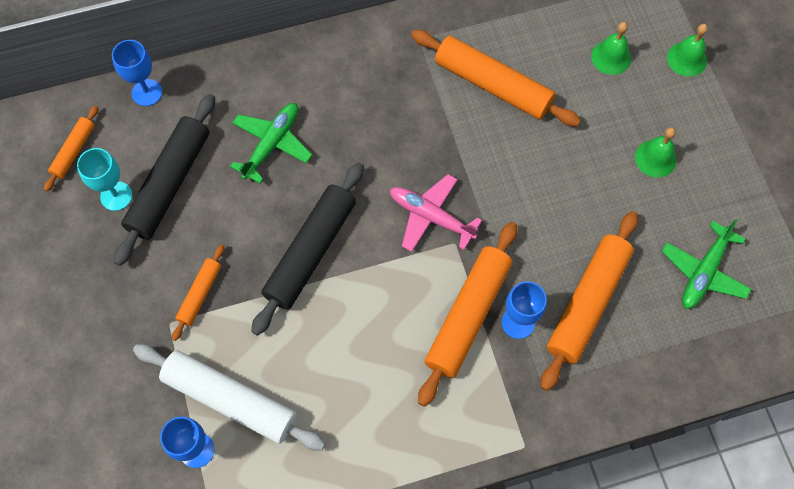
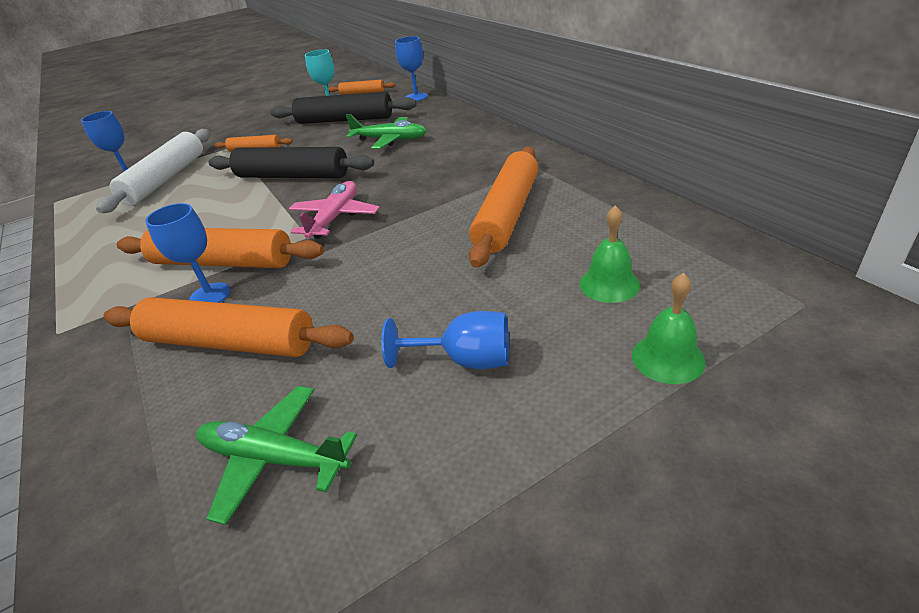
camera: 80 degrees right, 30 degrees down
green bell [635,127,677,178] -> blue goblet [381,311,509,369]

